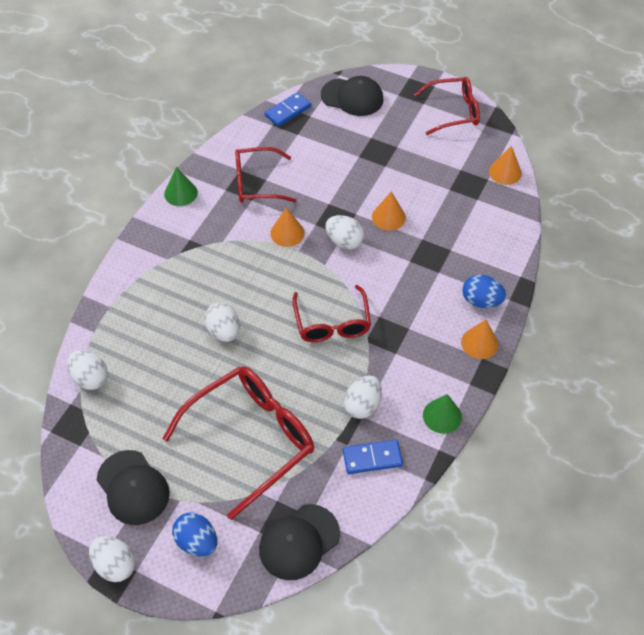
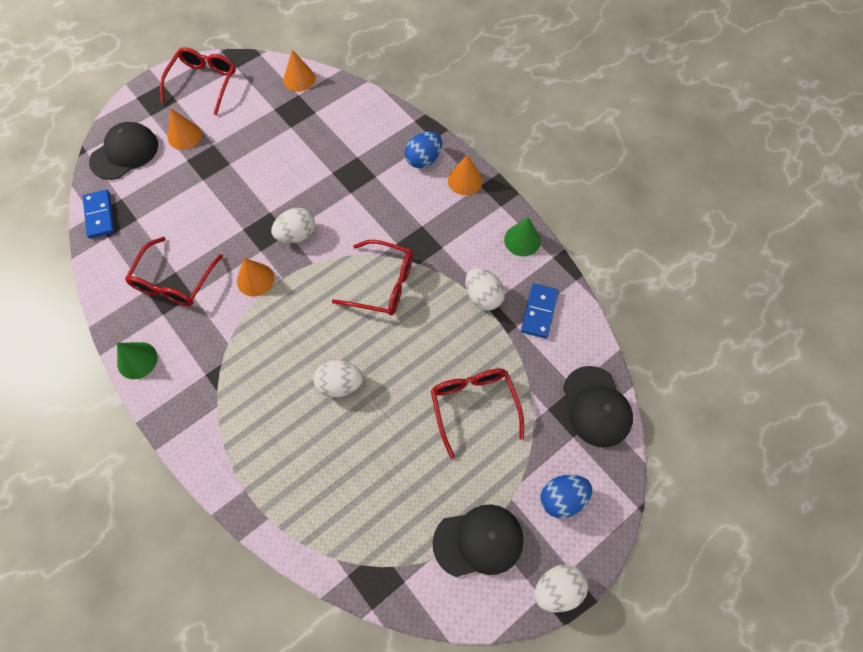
camera: 65 degrees left, 10 degrees up
white egg [67,350,108,390] -> none
red glasses [162,366,314,520] -> red glasses [431,368,524,459], size x0.64
orange cone [372,191,406,231] -> orange cone moved to [168,108,202,150]

